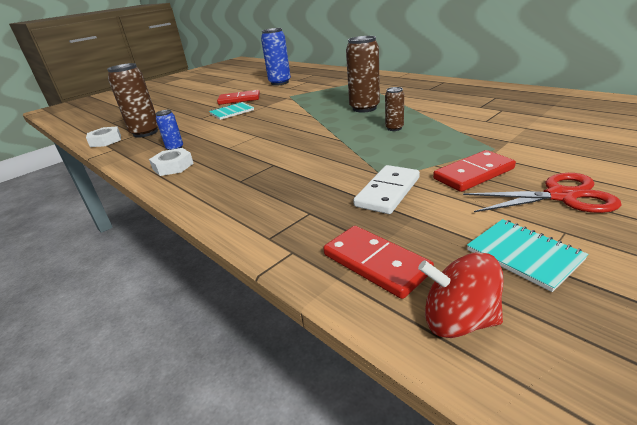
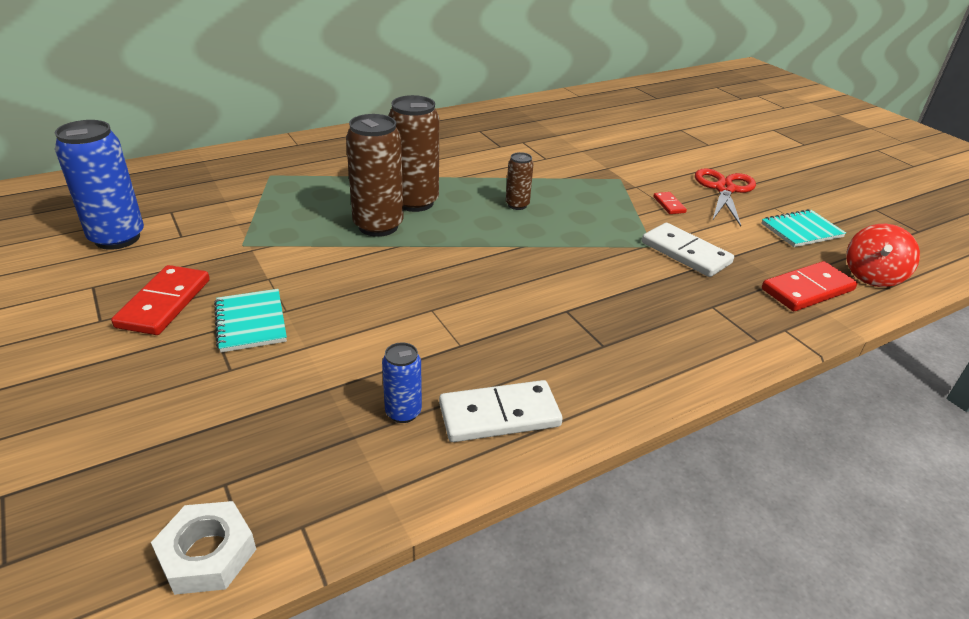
camera: 80 degrees left, 5 degrees up
brown can [107,63,158,138] -> brown can moved to [346,114,404,237]
white nut [149,148,194,176] -> white domino [439,380,563,442]
red domino [433,150,516,192] -> red domino [653,192,687,214], size x0.50

